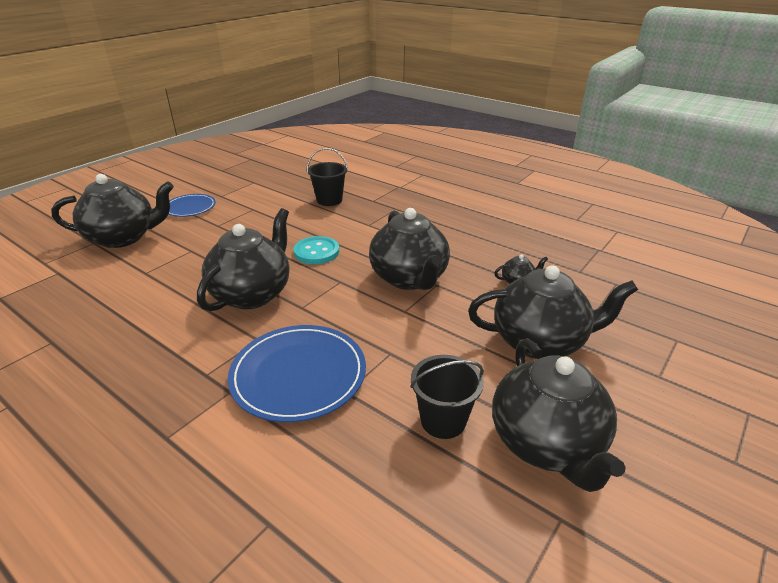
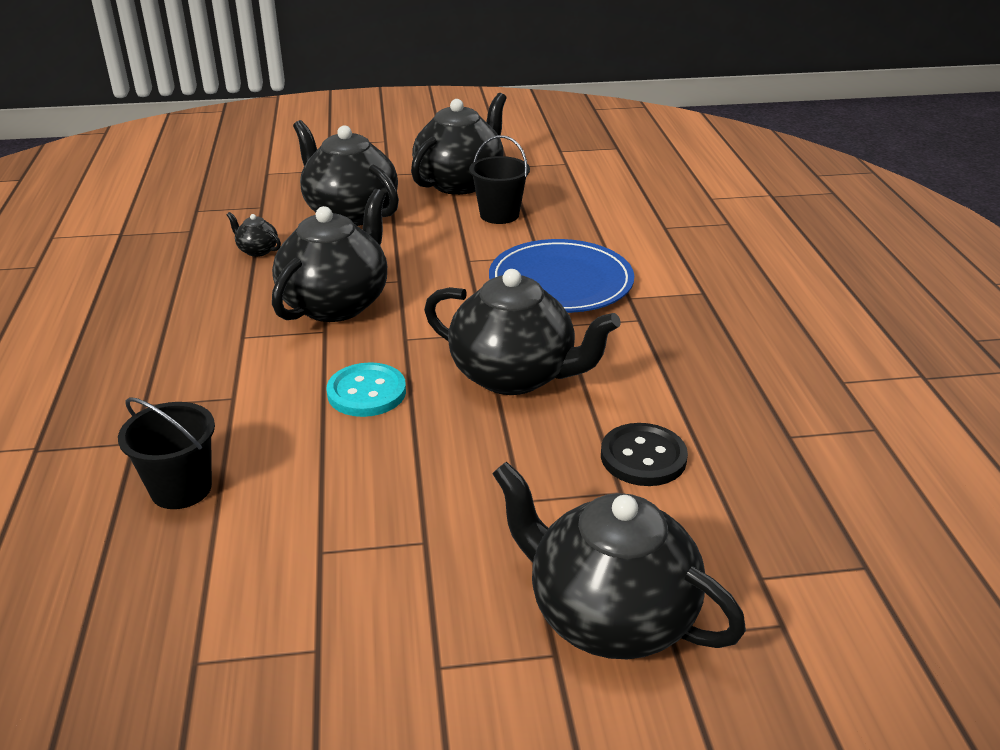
camera: 135 degrees left, 0 degrees up
blue plate [168,194,216,217] -> none
black teapot [197,208,289,312] -> black teapot turned 135 degrees counterclockwise [424,269,621,395]
none -> black button [601,423,688,486]

